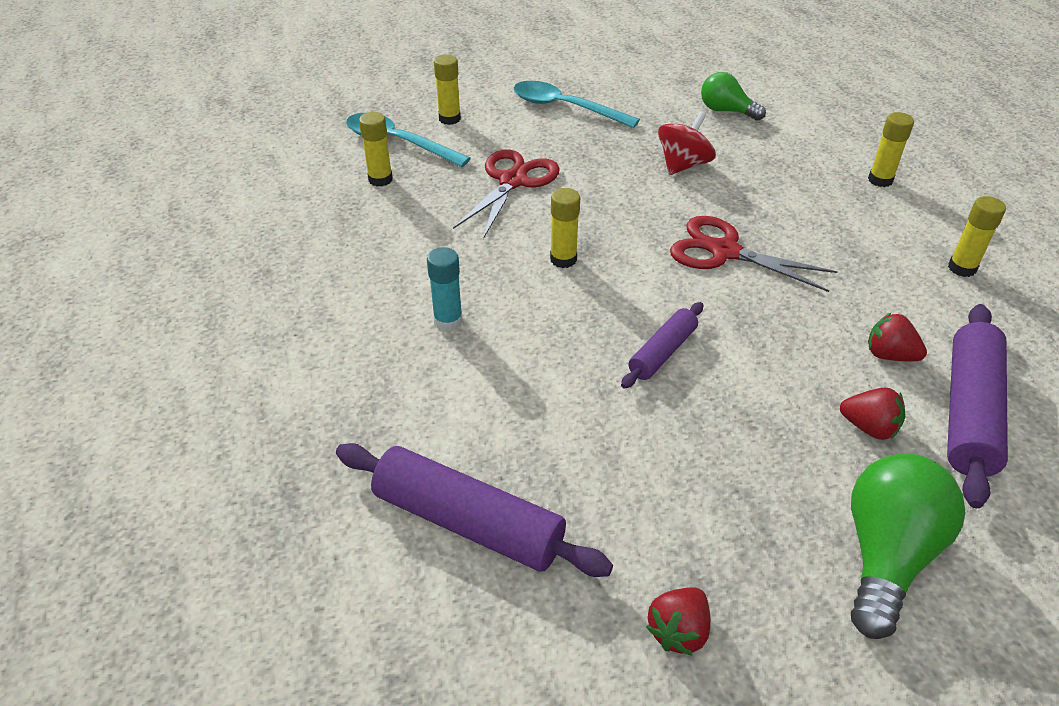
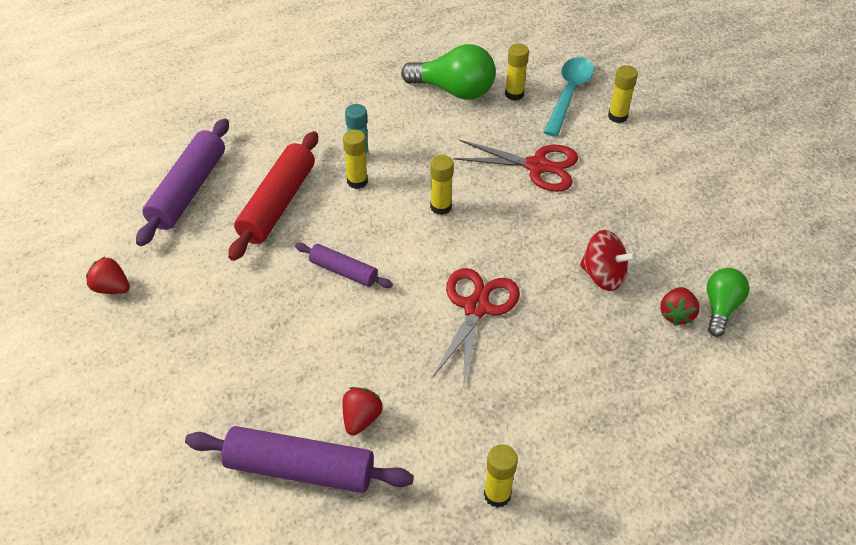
camera: 80 degrees right, 5 degrees up
turquoise spoon [514,81,640,128] -> none
red strawberry [840,388,905,440] -> red strawberry moved to [660,287,700,326]
green light bulb [851,453,965,639] -> green light bulb moved to [401,44,496,100]
yellow glue stick [868,112,914,187] -> yellow glue stick moved to [343,129,368,189]
none -> red rolling pin [228,131,318,261]

